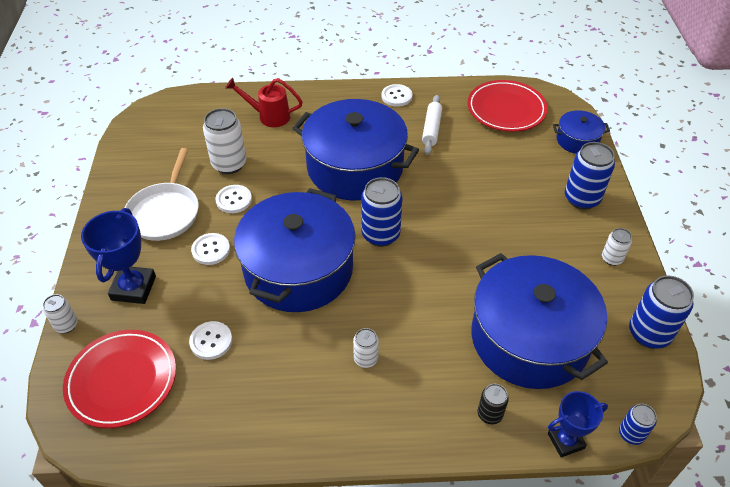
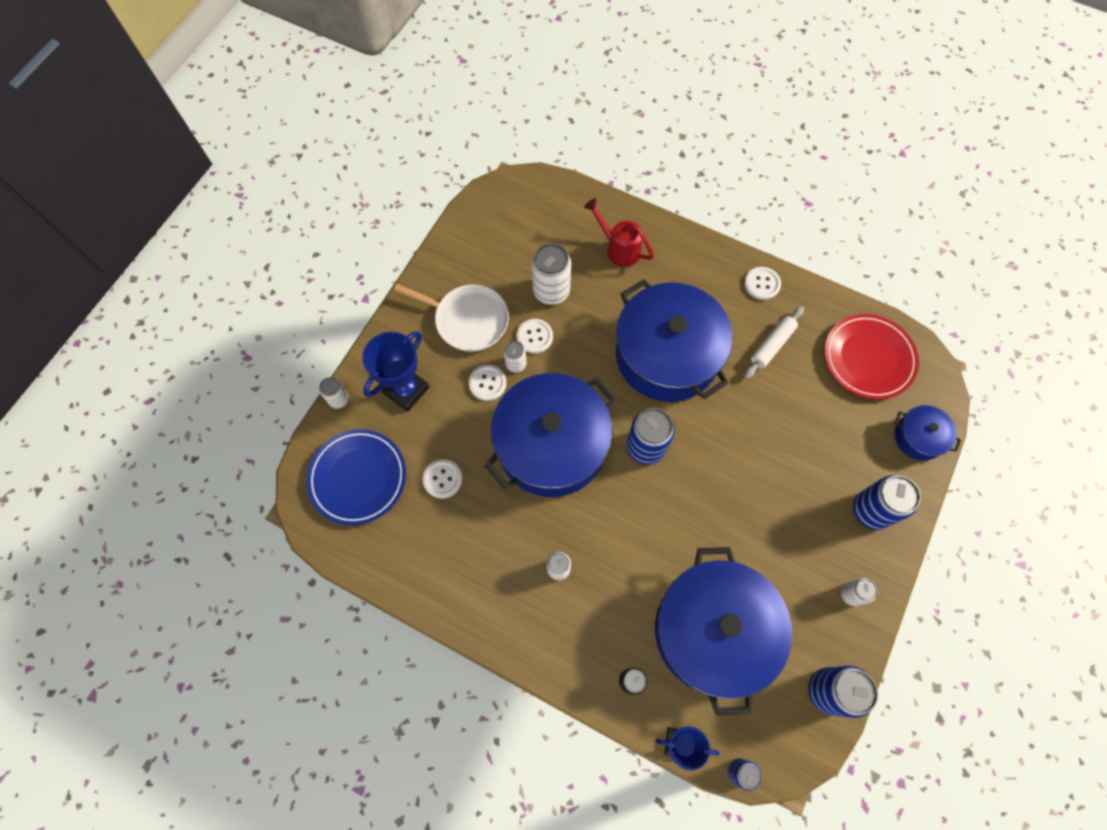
camera: 30 degrees right, 20 degrees up
red plate [63,330,176,428] -> blue plate [307,429,406,525]
white pan [125,148,199,241] -> white pan turned 105 degrees counterclockwise [394,284,509,352]
none -> white can [504,341,527,373]

